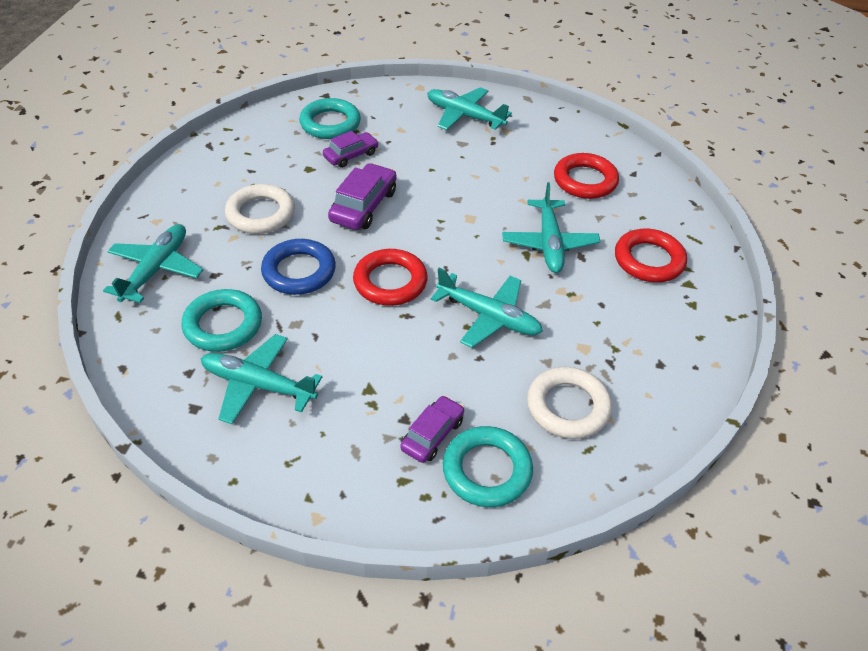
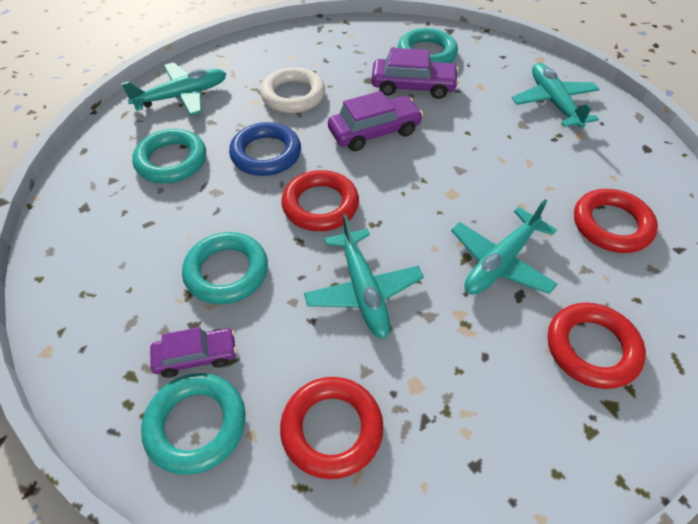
camera: 45 degrees right, 5 degrees up
turquoise plane [201,334,322,424] -> none
purple car [323,131,379,168] -> purple car [371,48,459,99], size x1.51
white ring [527,367,612,439] -> red ring [280,377,384,479]
none -> turquoise ring [182,232,268,304]

